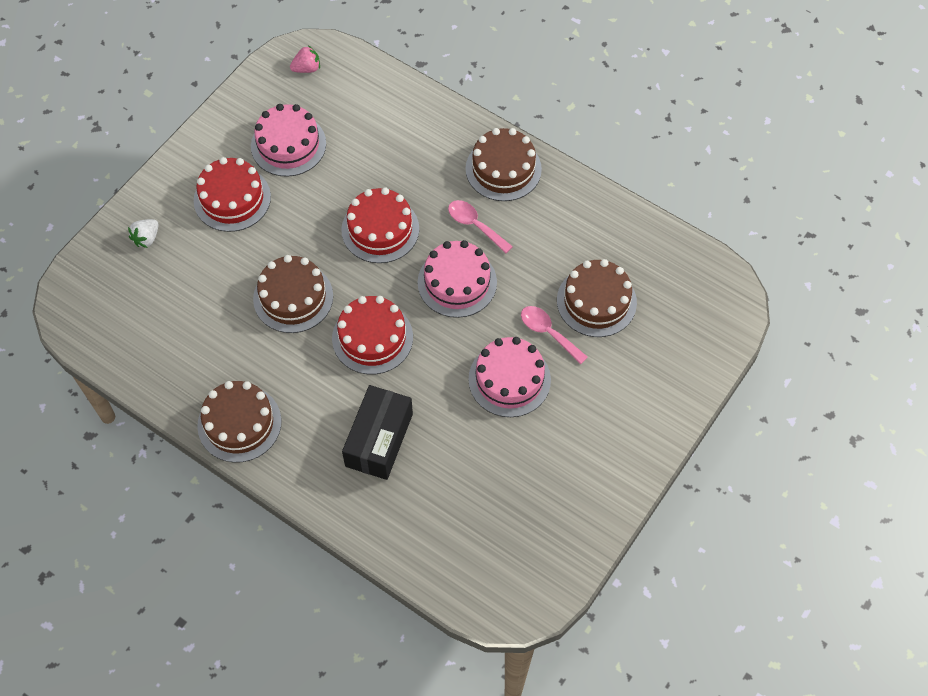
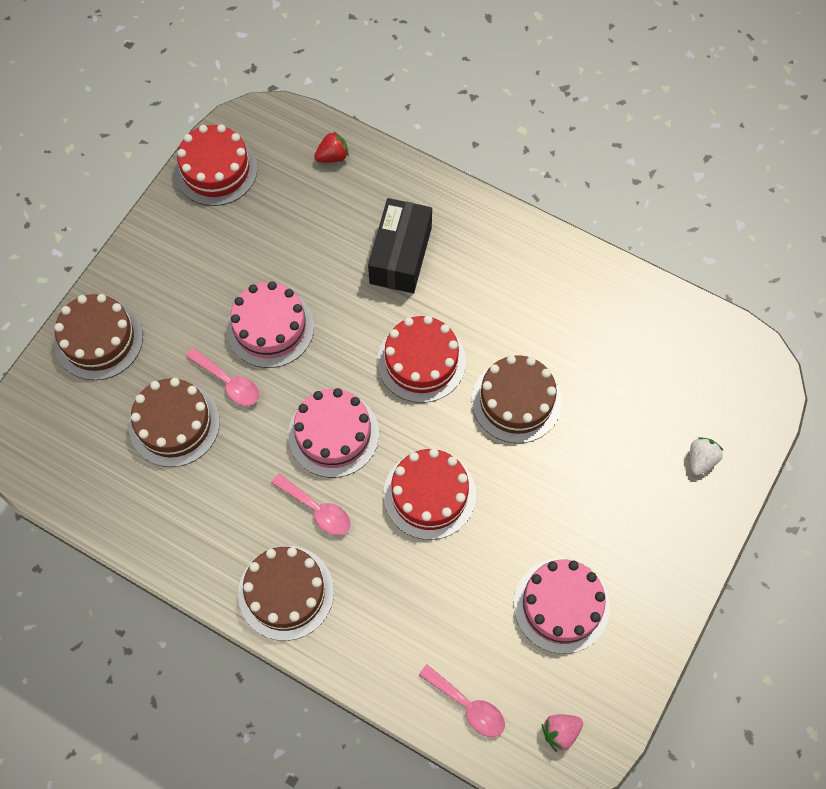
camera: 175 degrees right, 5 degrees up
red cake [194,157,271,232] -> red cake moved to [174,124,258,206]
brown cake [197,381,281,463] -> brown cake moved to [54,294,143,380]
none -> red strawberry [314,131,349,163]
none -> pink spoon [419,665,505,737]

